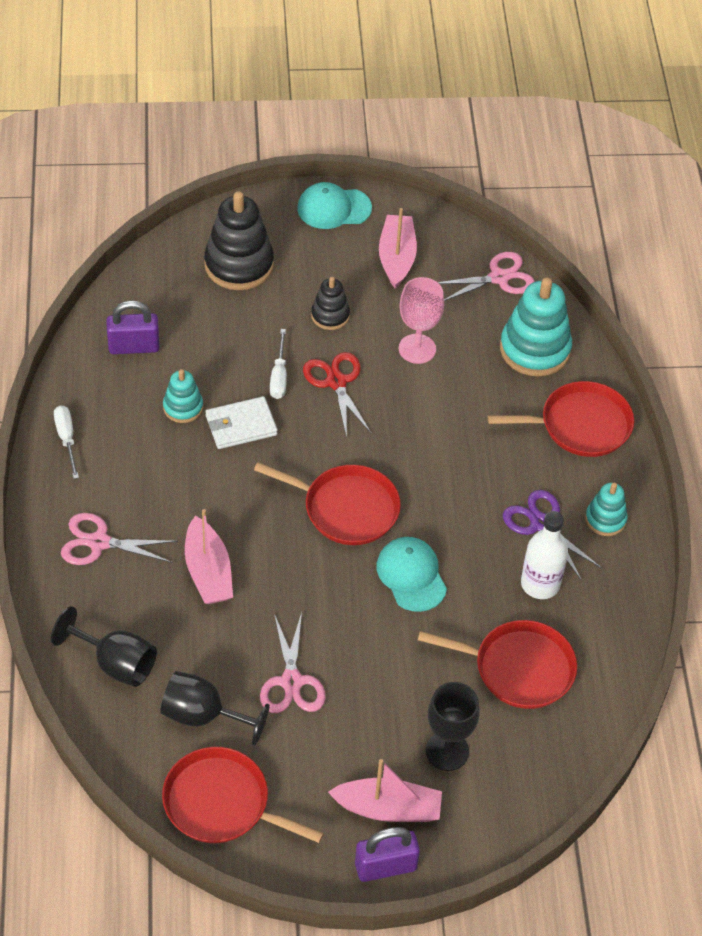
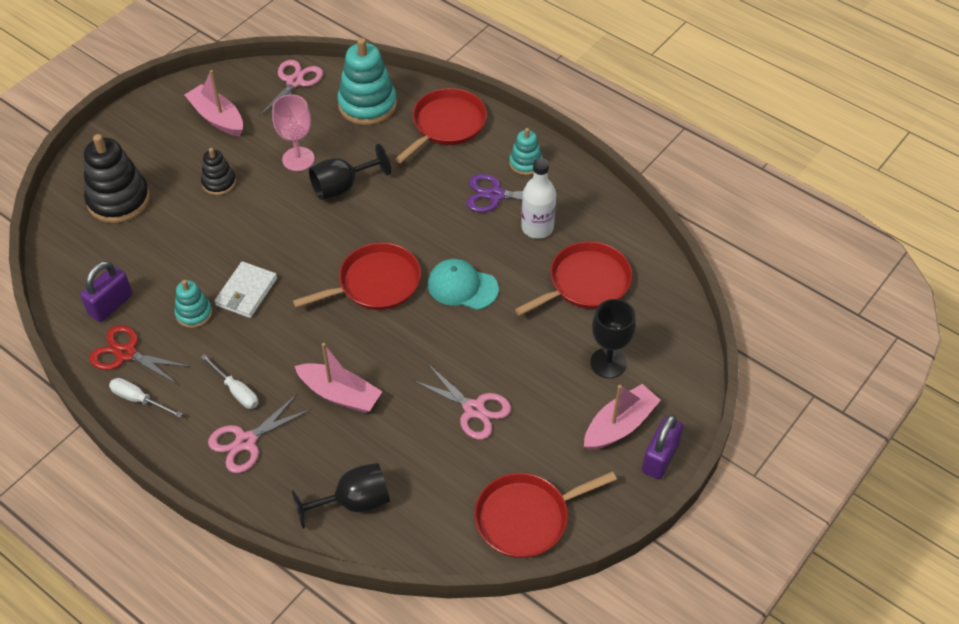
camera: 45 degrees left, 0 degrees up
black goblet [160,671,270,746] -> black goblet moved to [309,144,391,200]
white screwdriver [270,329,287,399] -> white screwdriver moved to [201,354,258,409]
turquoise cap [297,182,372,229] -> none
red scissors [303,352,371,438] -> red scissors moved to [89,325,191,385]

